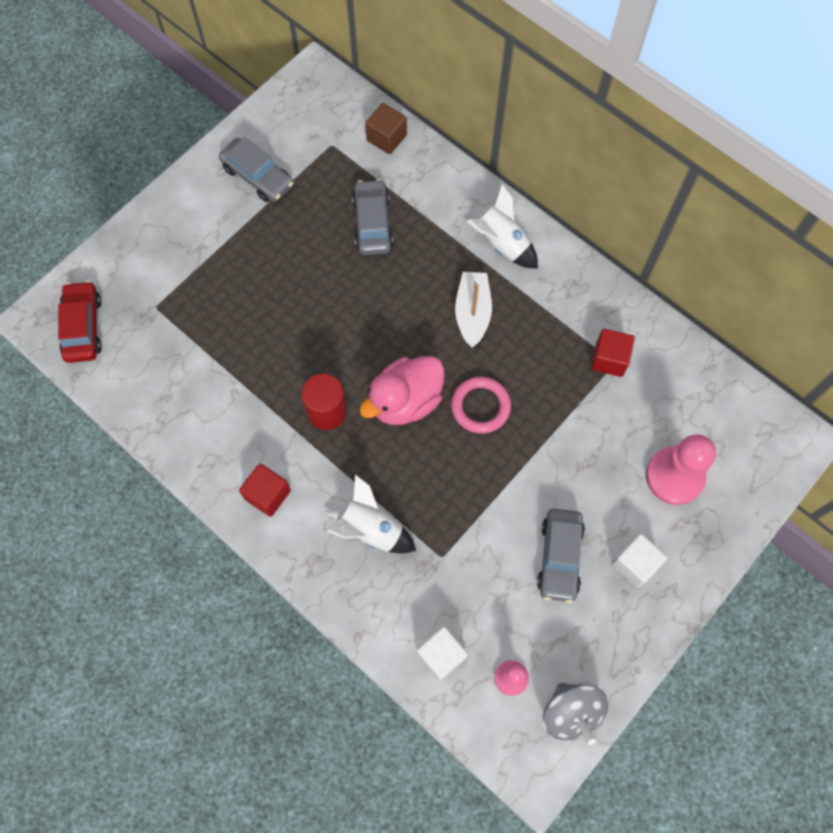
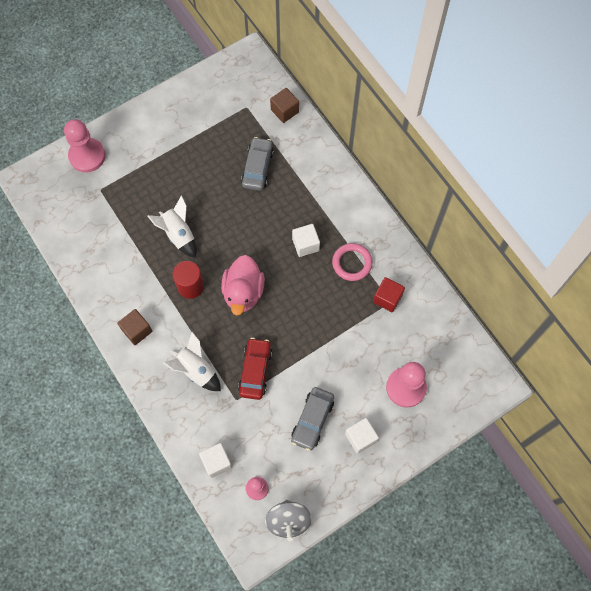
camera: 15 degrees right, 0 degrees up
red car [58,281,102,363] -> red car moved to [238,338,272,400]
grey car [219,137,294,202] -> none
red cube [239,463,291,517] -> brown cube [117,309,152,345]
pink duck [359,356,445,425] -> pink duck turned 60 degrees counterclockwise [221,255,265,316]
pink ring [451,377,511,434] -> pink ring moved to [332,243,373,281]
white boat [455,272,492,348] -> white cube [292,224,320,257]
white rocket [465,184,538,269] -> white rocket moved to [148,195,197,258]
none -> pink pawn [64,119,106,172]

